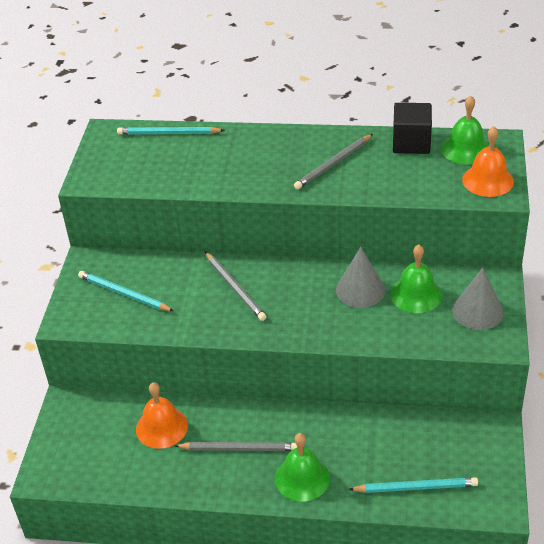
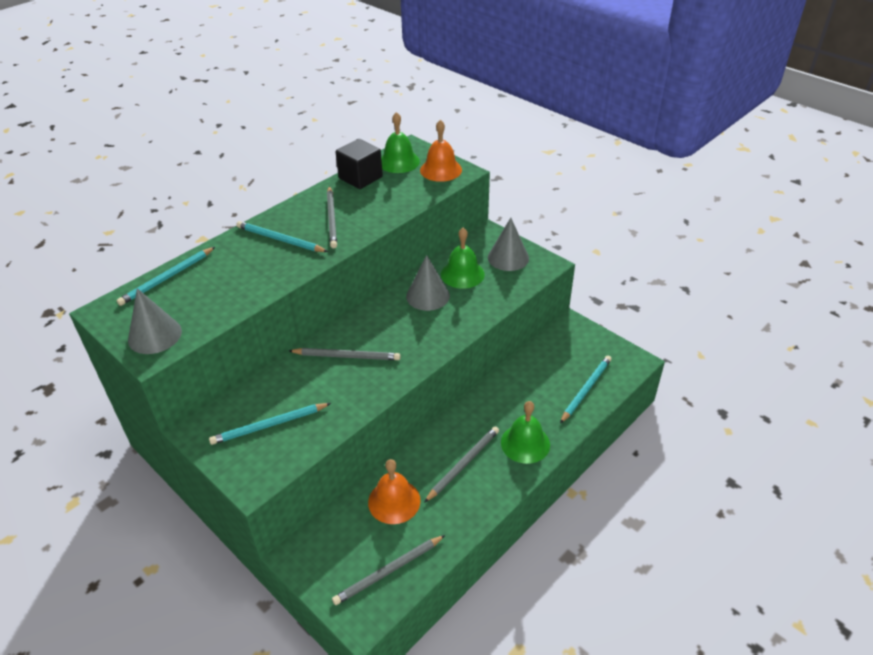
camera: 55 degrees left, 0 degrees up
none -> grey cone [128,288,182,354]
none -> turquoise pencil [236,221,328,252]
none -> grey pencil [332,535,445,605]

